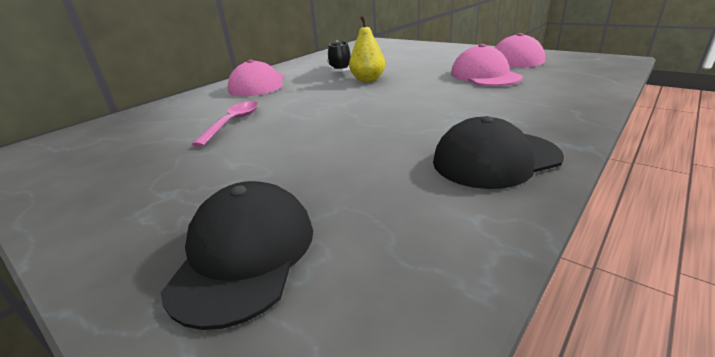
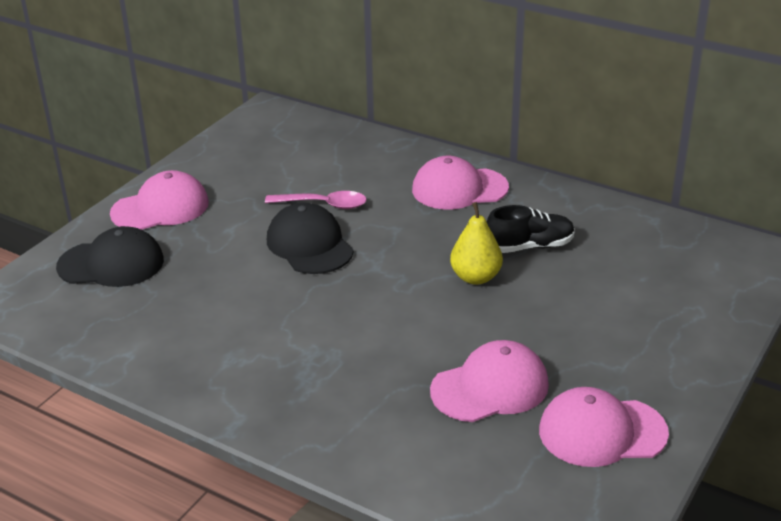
camera: 80 degrees right, 5 degrees up
black cap [433,116,564,189] -> black cap moved to [267,202,354,274]
none -> pink cap [110,170,209,230]

